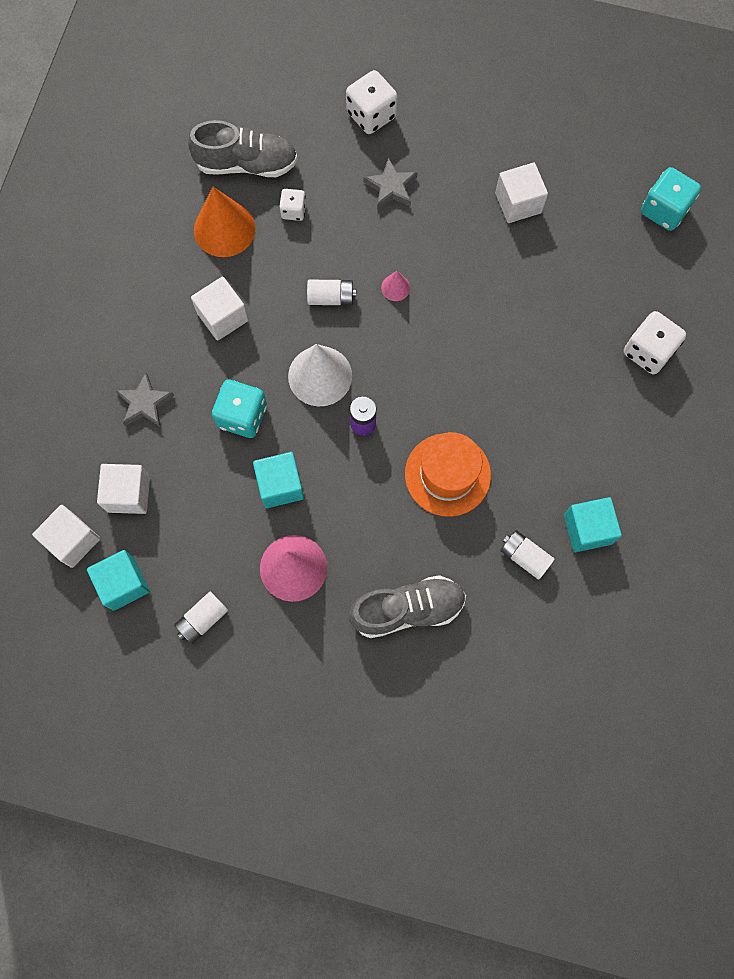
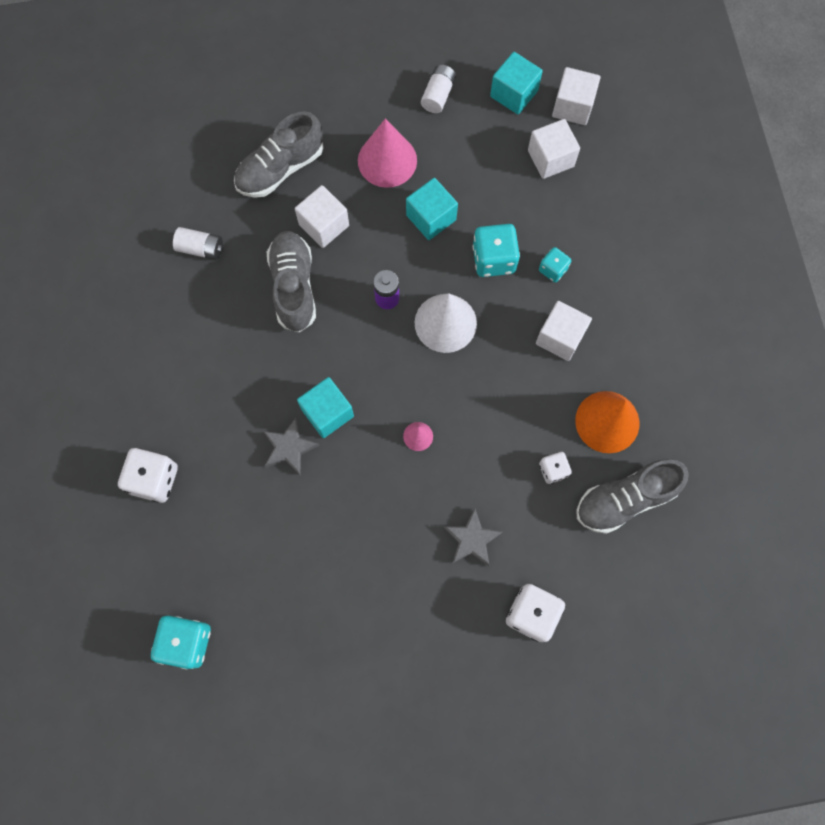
camera: 155 degrees right, 0 degrees up
grey star [115,372,175,427] -> grey star moved to [263,418,320,475]
white battery [307,280,356,305] -> none
orange hat [405,432,491,517] -> grey shoe [267,231,316,332]
white cube [495,163,548,223] -> white cube moved to [295,185,349,248]
turquoise cube [564,497,622,552] -> turquoise cube moved to [297,377,354,438]
none -> turquoise dice [539,247,571,282]

